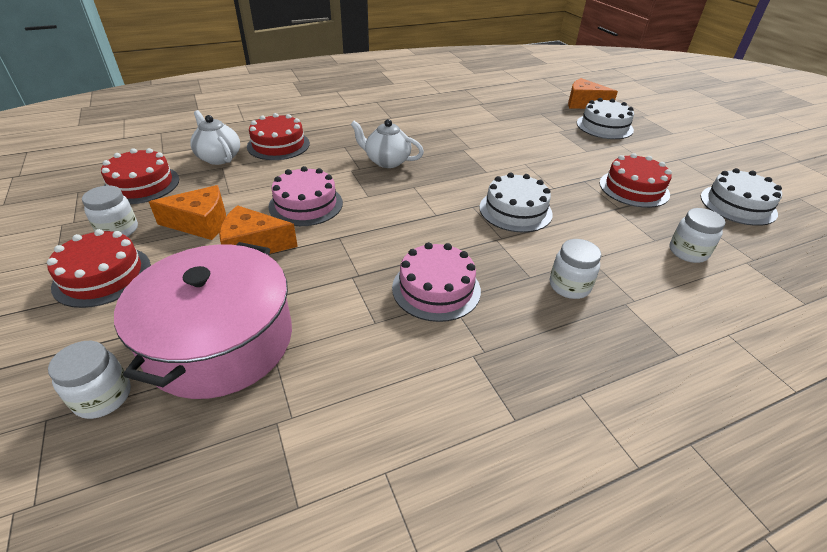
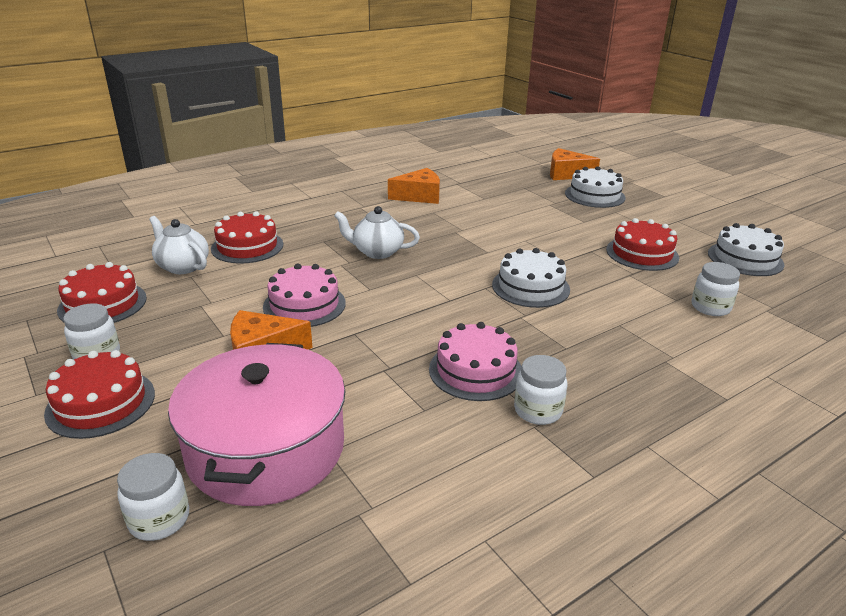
camera: 10 degrees left, 10 degrees down
orange cheese [149,185,226,240] -> orange cheese moved to [388,168,440,204]
white jar [550,239,601,299] -> white jar moved to [514,355,567,425]

